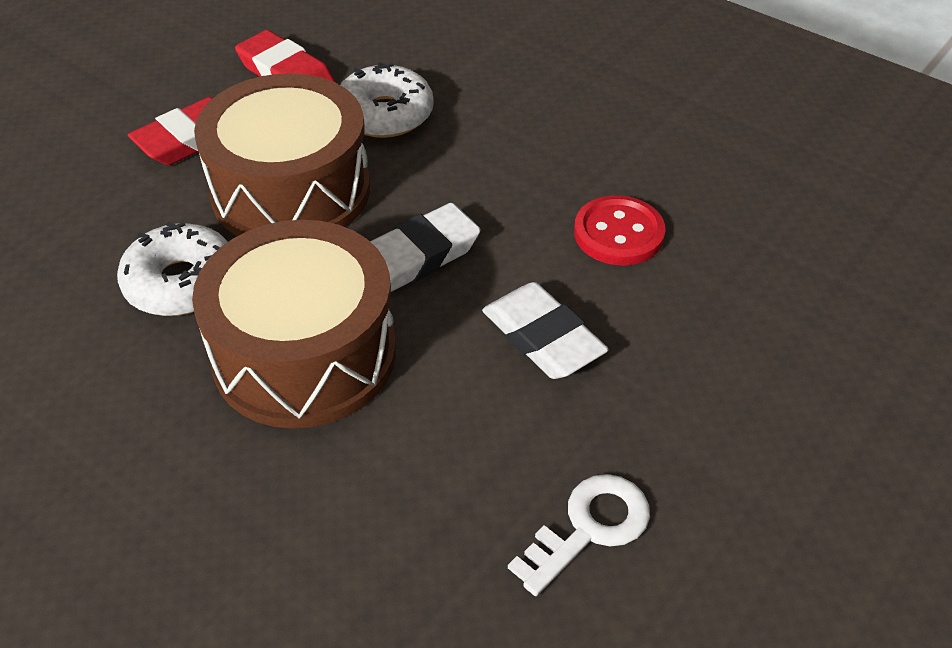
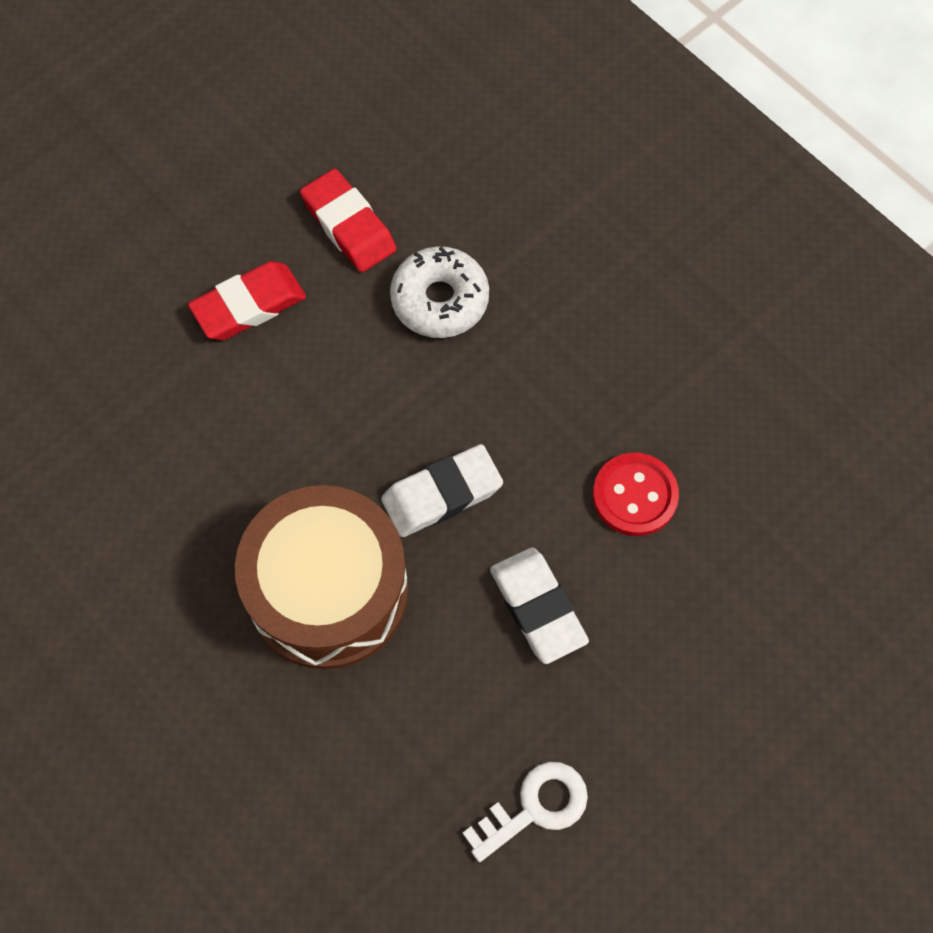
camera: 10 degrees right, 20 degrees up
white donut [117,222,228,316] -> none
brown drum [194,73,370,236] -> none

